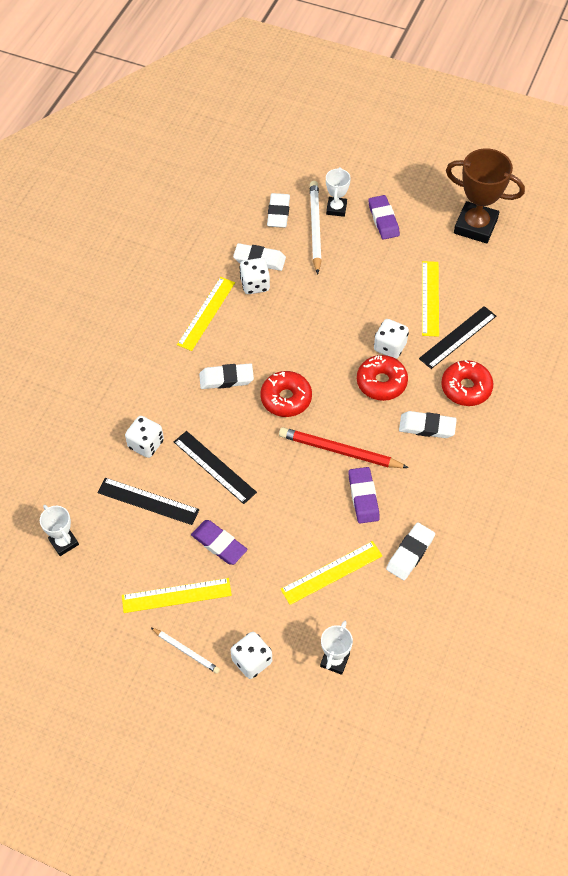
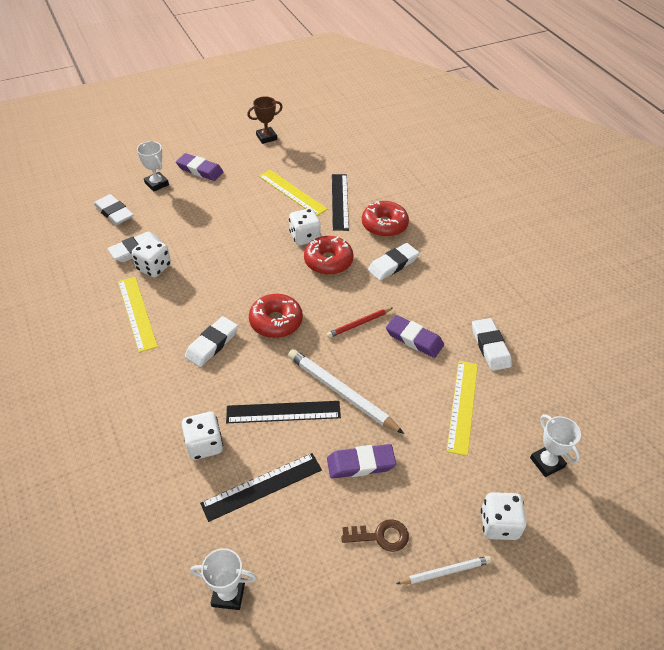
camera: 50 degrees left, 10 degrees down
yellow ruler [122,578,232,613] -> brown key [341,519,409,552]
red pencil [279,427,409,468] -> red pencil [327,308,393,338], size x0.57
white pencil [310,181,322,274] -> white pencil moved to [288,349,404,434]
brown trophy [446,148,525,244] -> brown trophy [247,96,283,144], size x0.53

